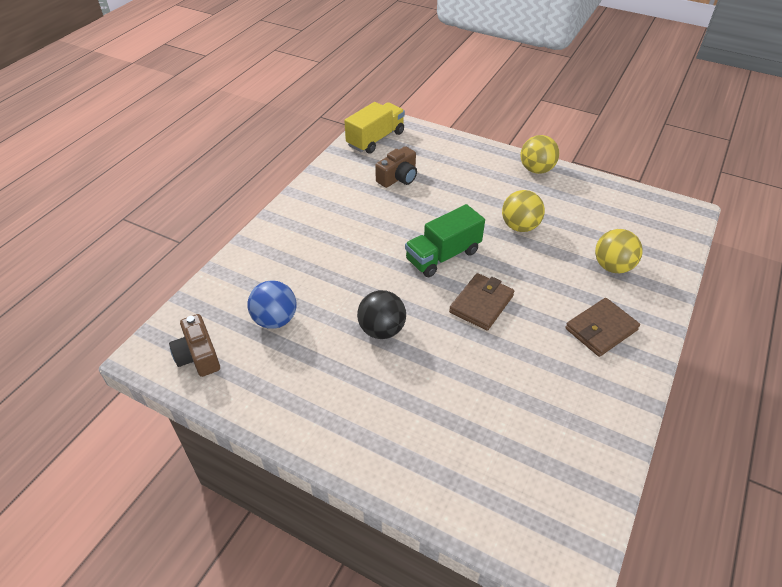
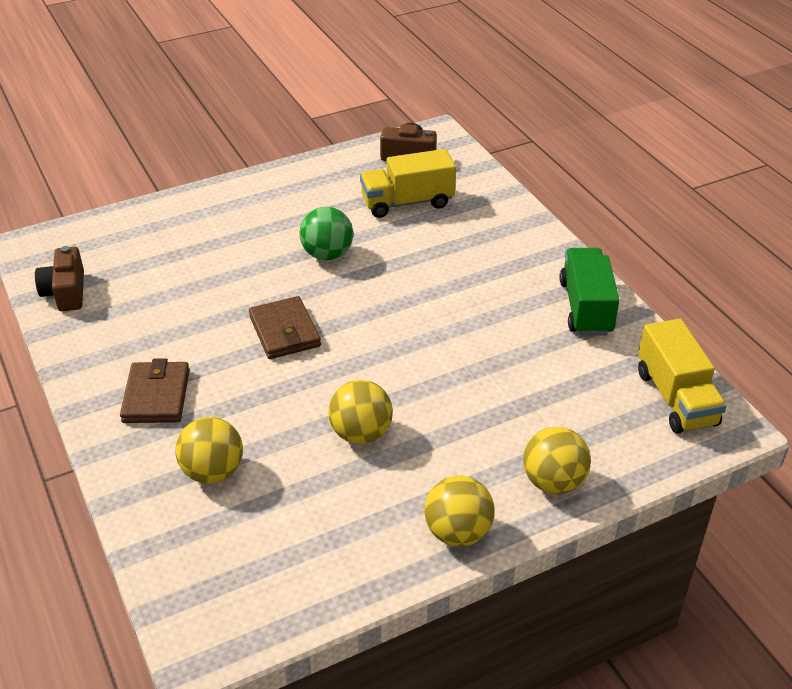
camera: 125 degrees right, 5 degrees down
blue ball [247,280,297,329] -> yellow truck [360,149,456,218]
black ball [357,290,406,339] -> green ball [299,207,353,260]
brown camera [375,146,417,188] -> brown camera moved to [35,246,84,311]
green truck [405,204,485,277] -> green truck moved to [559,248,620,335]
none -> yellow ball [523,427,591,494]

